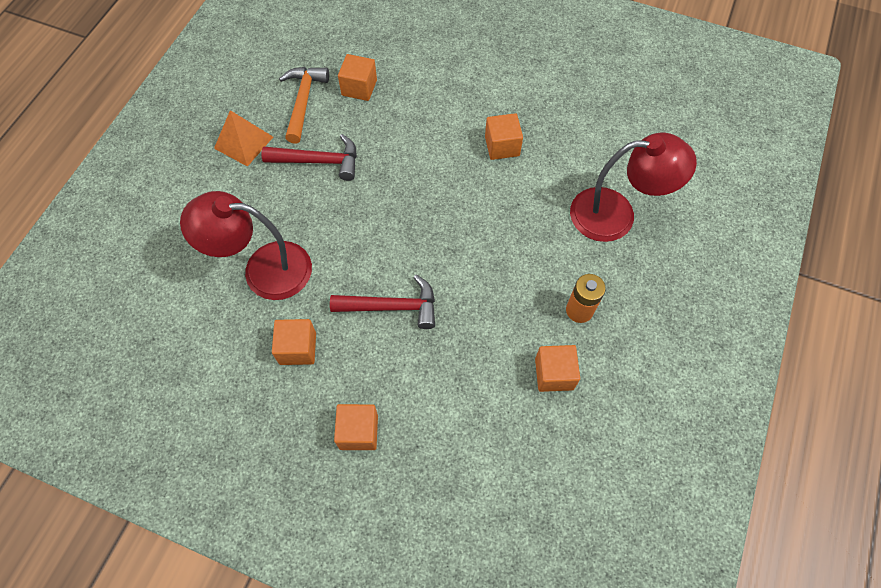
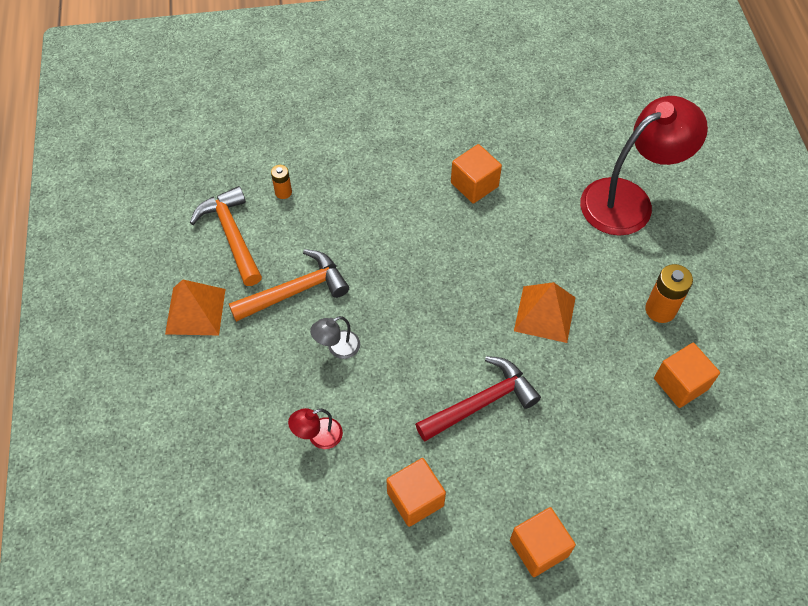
camera: 30 degrees left, 5 degrees down
red lamp [180,191,312,300] -> red lamp [288,408,343,449], size x0.41
red hammer [262,134,357,181] -> orange hammer [229,249,349,322]
orange cube [338,54,377,101] -> orange battery [271,165,292,199]
none -> grey lamp [310,316,360,359]
none -> orange pyramid [514,282,576,343]

